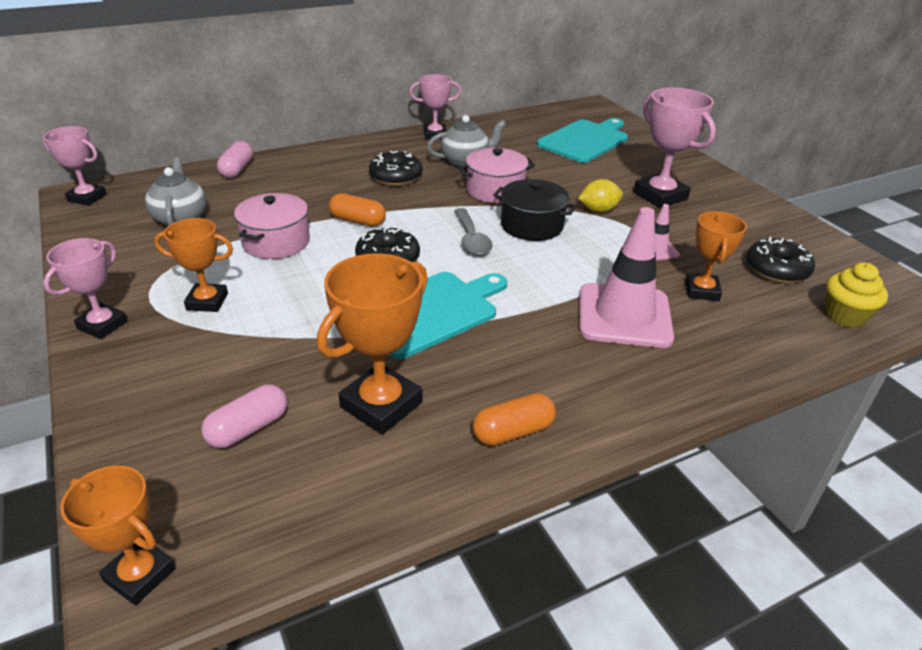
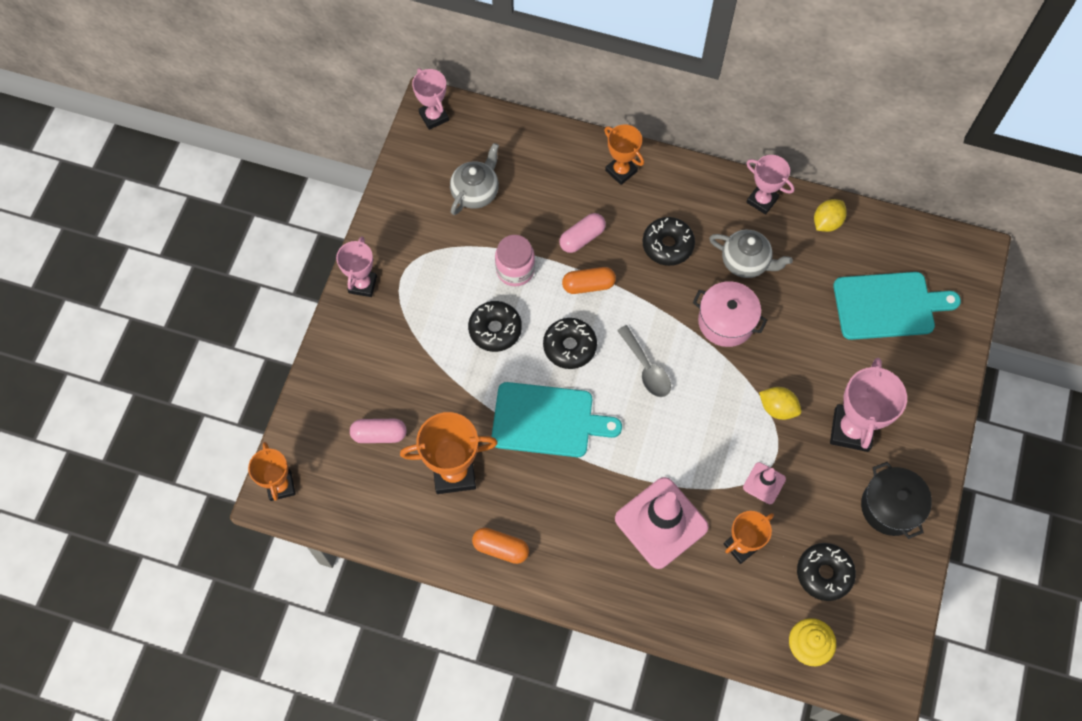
camera: 45 degrees right, 30 degrees up
pink trophy [43,238,128,339] -> pink trophy turned 60 degrees counterclockwise [336,236,377,297]
orange trophy [154,218,233,312] -> orange trophy moved to [604,124,644,185]
pink capsule [217,141,253,178] -> pink capsule moved to [559,213,606,253]
pink pot [234,193,310,259] -> pink jar [495,235,535,286]
orange capsule [329,193,386,227] -> orange capsule turned 75 degrees counterclockwise [562,267,616,294]
grey spoon [454,208,493,255] -> grey spoon turned 60 degrees counterclockwise [617,325,671,397]
black pot [493,179,577,241] -> black pot moved to [861,462,932,539]
none -> black donut [468,301,522,352]
none -> yellow lemon [814,199,847,232]

